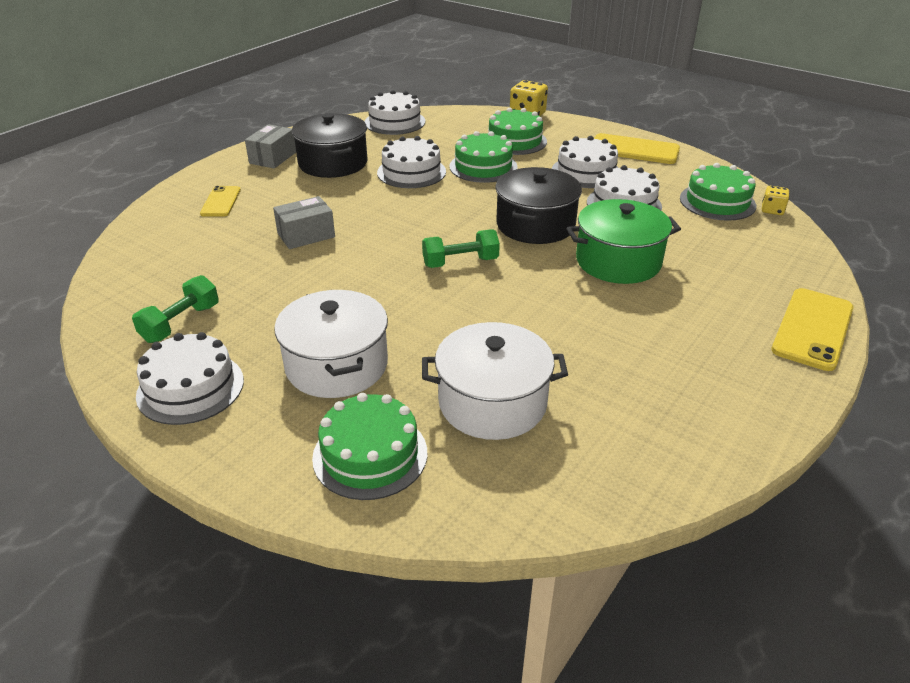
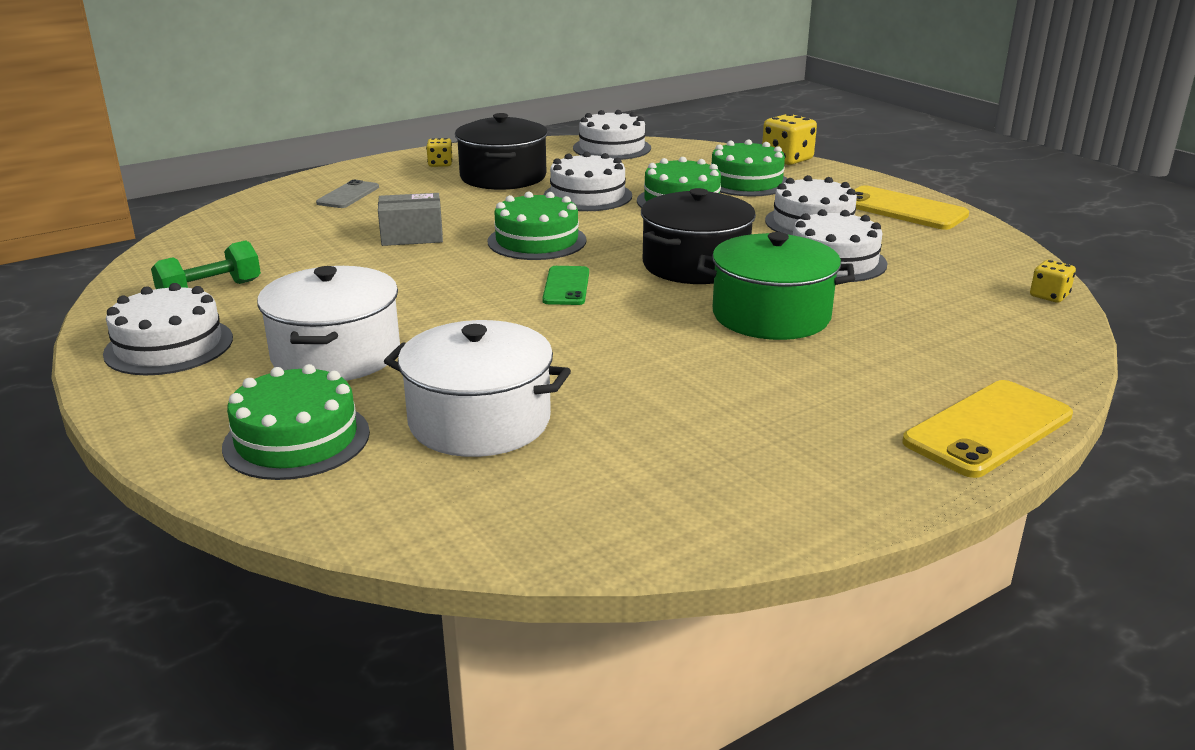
camera: 20 degrees right, 10 degrees down
yellow phone [200,186,241,217] -> grey phone [316,180,379,208]
grey box [245,124,296,169] -> yellow dice [426,138,453,167]
green dumbbell [422,229,500,268] -> green phone [542,266,589,305]
green cake [680,163,756,221] -> green cake moved to [488,191,587,260]

